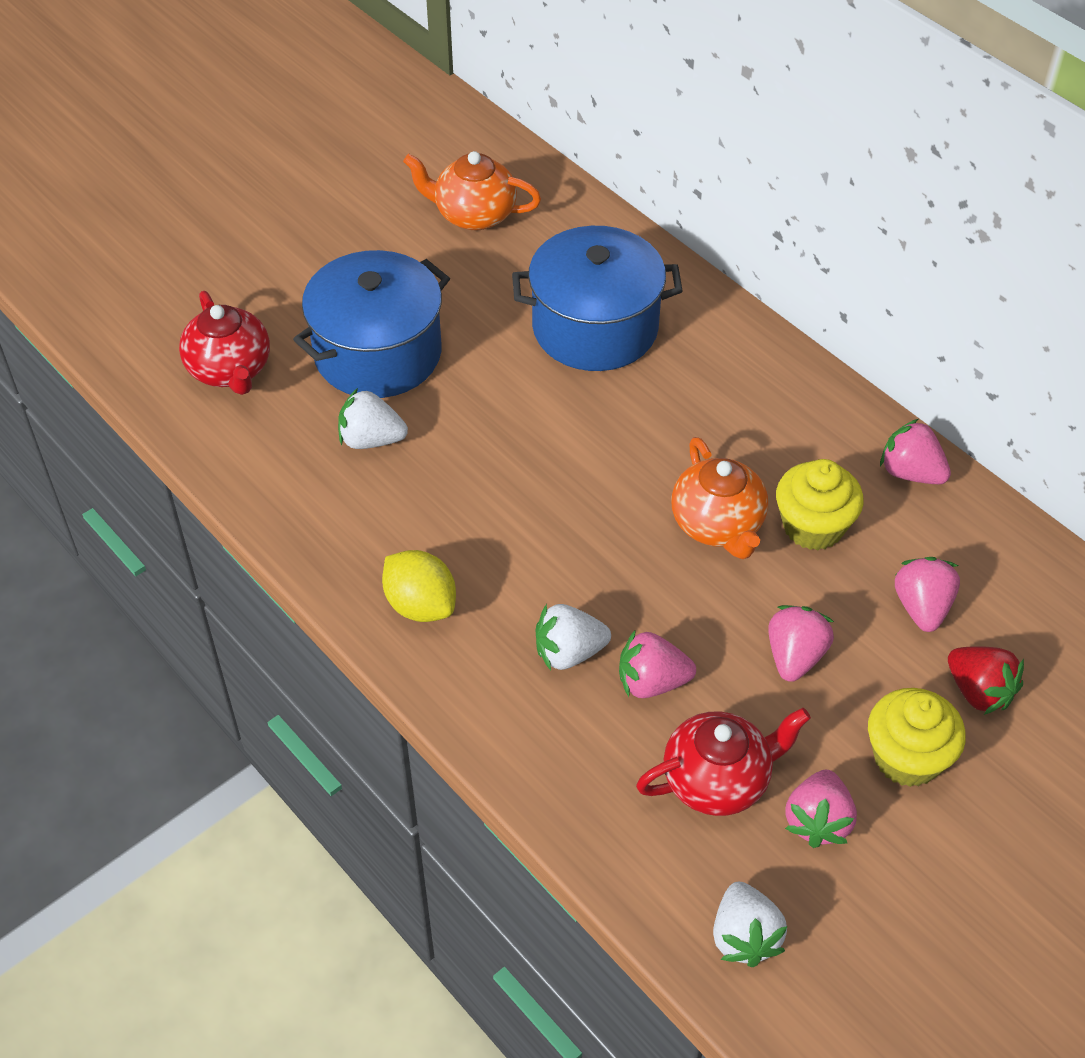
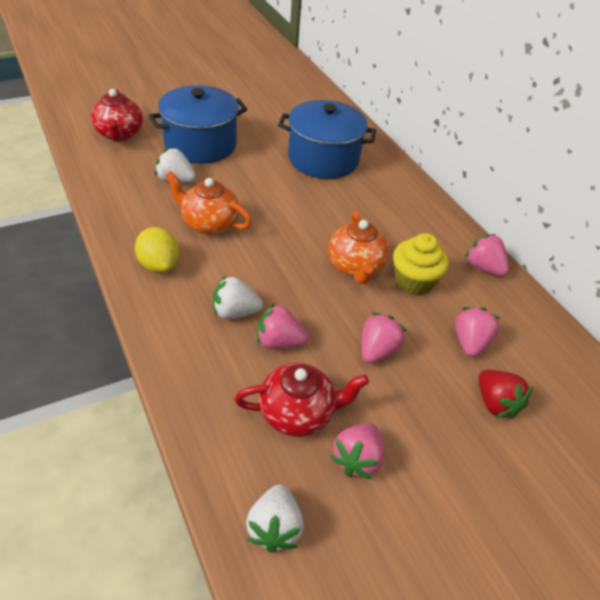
camera: 10 degrees right, 5 degrees down
orange teapot [403,151,541,231] -> orange teapot moved to [165,171,252,235]
yellow cupcake [868,688,966,787] -> none

